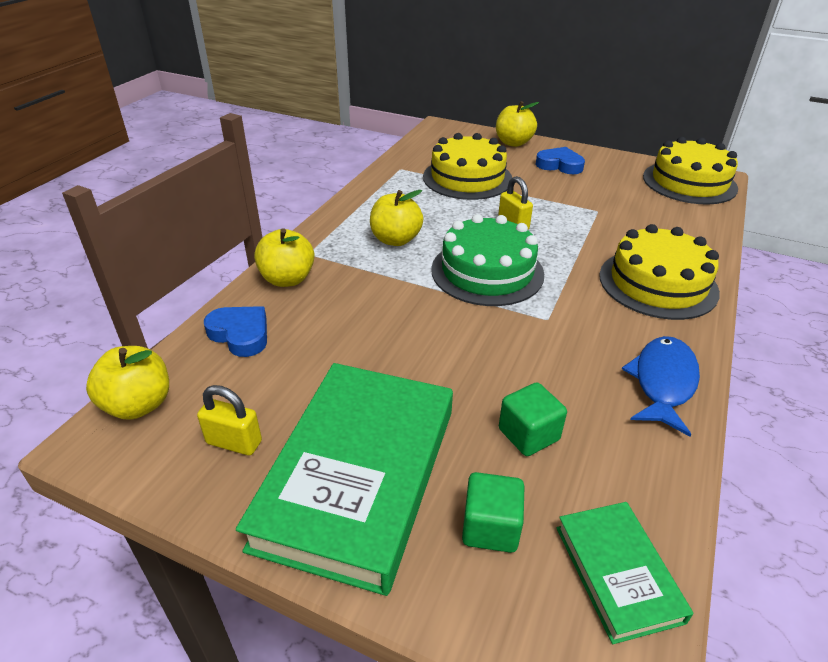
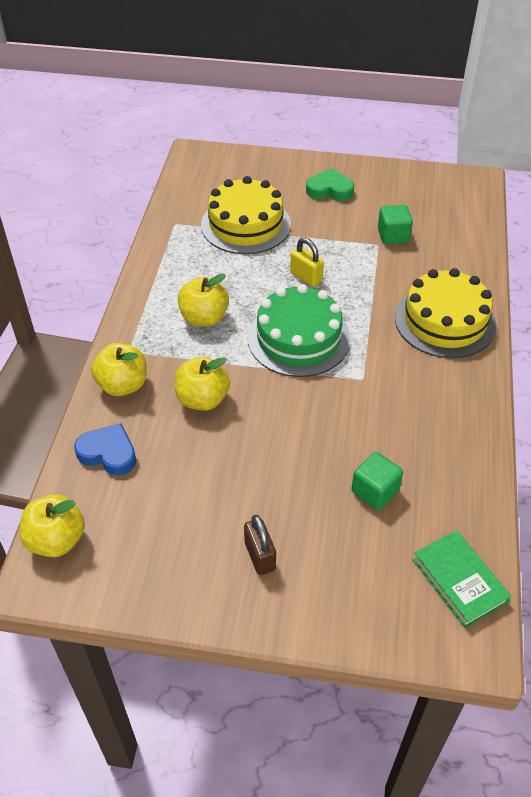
camera: 15 degrees left, 10 degrees up
yellow padlock [197,385,262,455] -> none
green book [236,363,453,596] -> brown padlock [244,515,276,575]
green cube [462,472,525,553] -> green cube moved to [378,205,413,244]
yellow apple [496,101,539,147] -> yellow apple moved to [175,356,230,411]
blue heart [536,147,585,174] -> green heart [306,168,354,201]
blue fish [622,336,700,437] -> none
yellow cake [643,137,738,205] -> none

